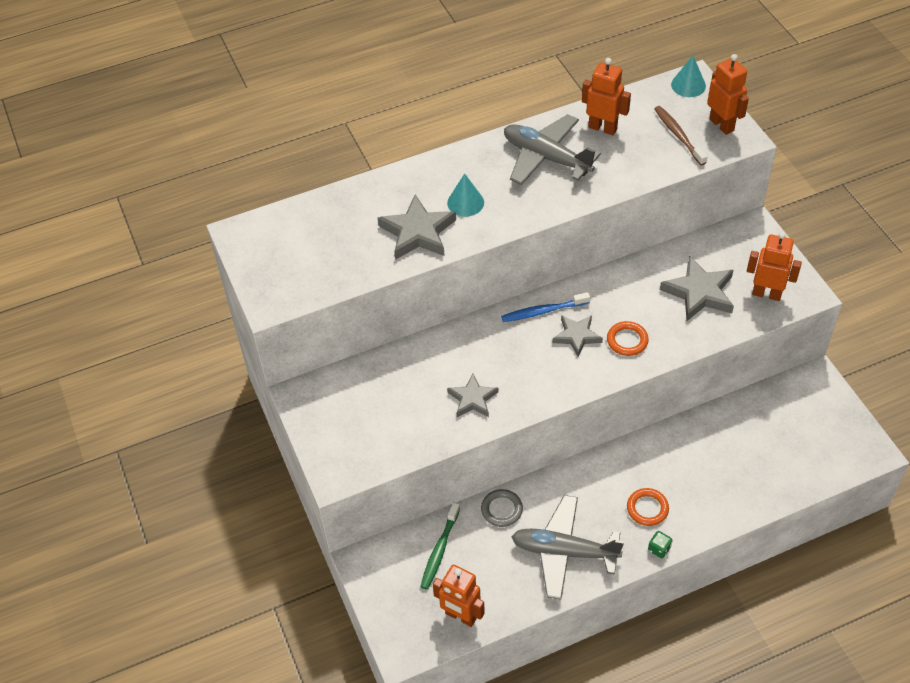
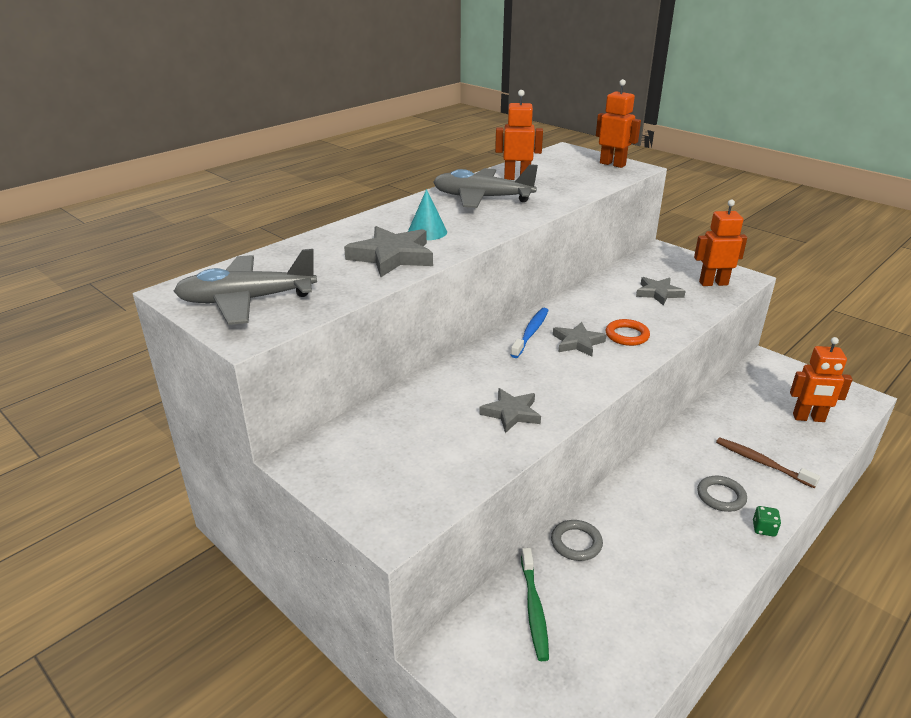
camera: 25 degrees left, 20 degrees down
orange robot [433,565,485,627] -> orange robot moved to [790,337,853,422]
blue toothbrush [501,292,590,322] -> blue toothbrush turned 150 degrees clockwise [511,308,549,358]
grey plane [511,495,624,599] -> grey plane moved to [174,249,317,325]
orange ring [627,488,669,526] -> grey ring [697,476,747,512]
brown toothbrush [654,106,708,166] -> brown toothbrush moved to [716,437,820,488]
grey star [660,256,734,321] -> grey star [636,277,686,306], size x0.64
turquoise cone [671,56,706,97] -> none

